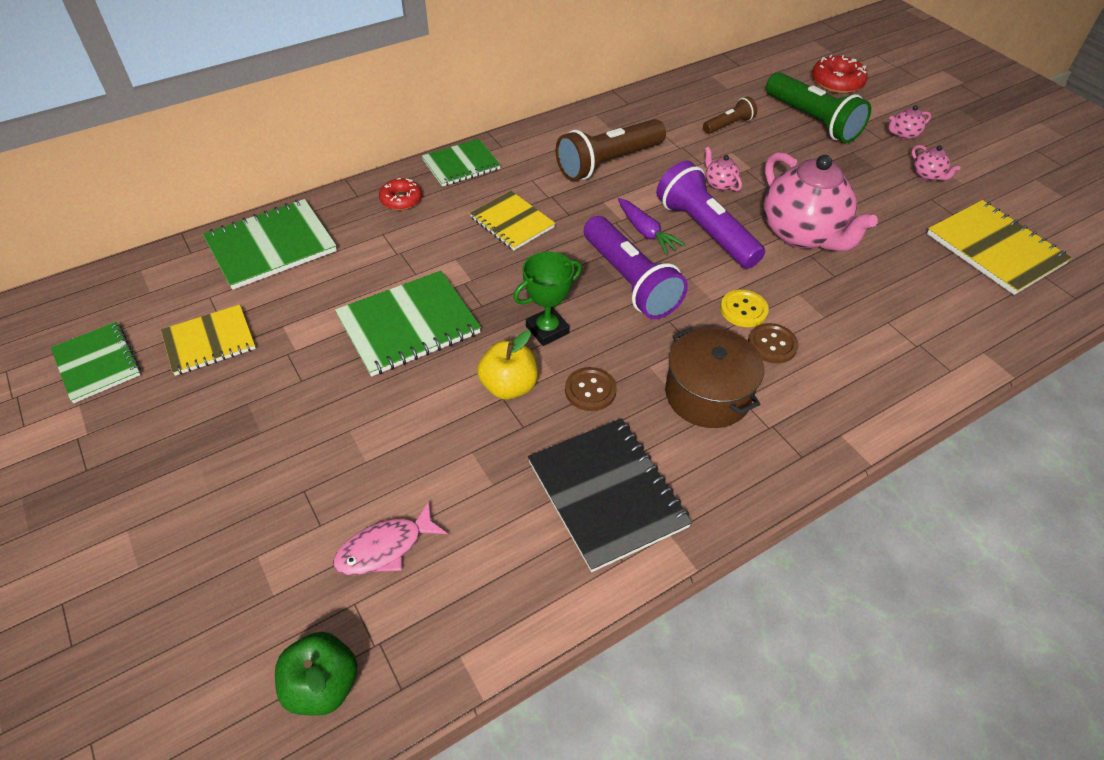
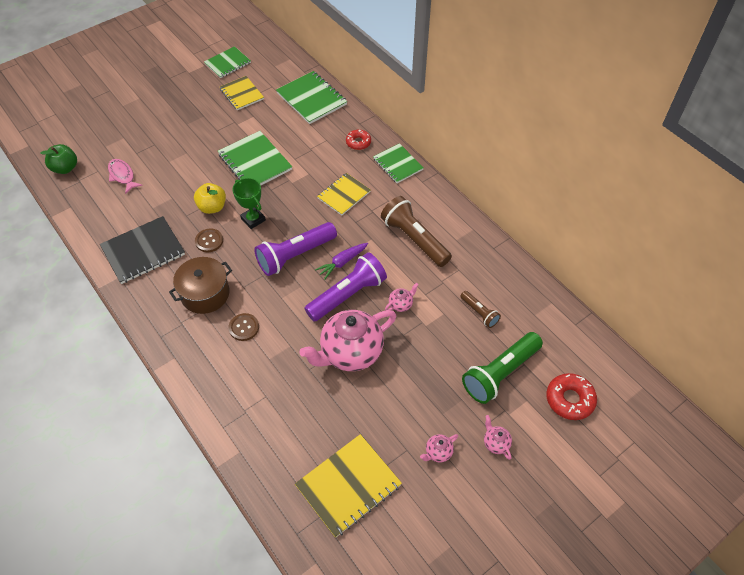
camera: 85 degrees right, 5 degrees up
yellow button [720,290,769,327] -> none

